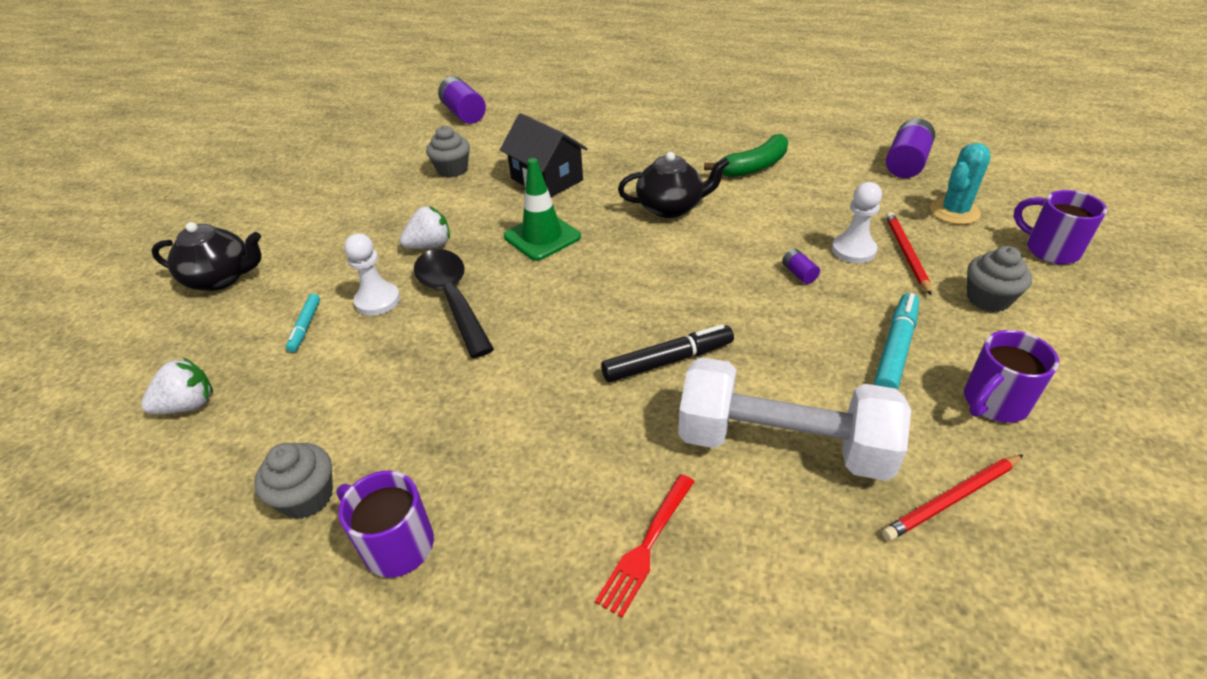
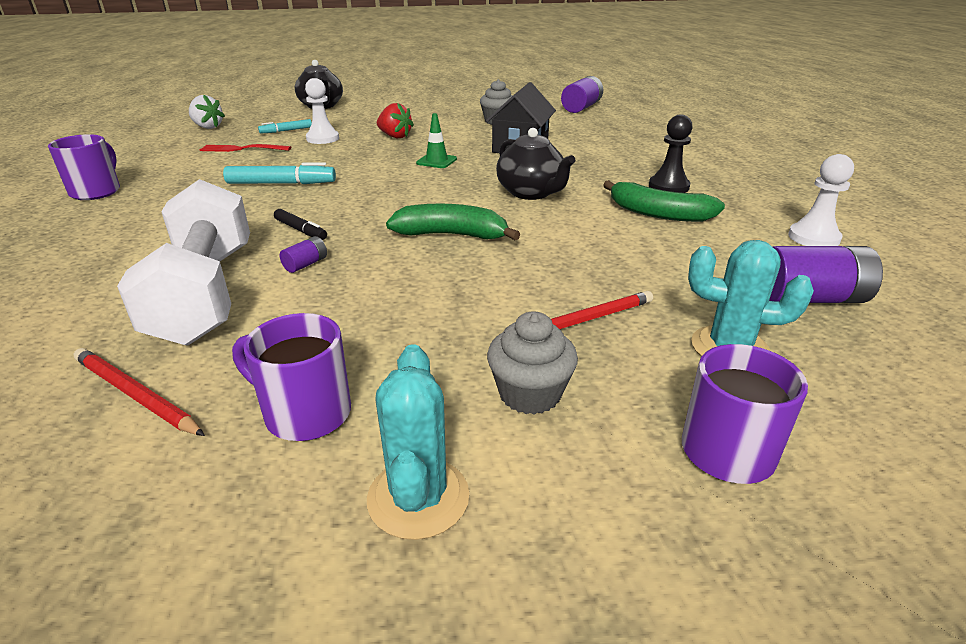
camera: 60 degrees right, 10 degrees down
grey cupcake [254,443,333,519] -> none
white strawberry [400,206,450,249] -> red strawberry [377,103,414,138]
black spoon [414,249,494,358] -> none
green traffic cone [504,158,581,261] -> green traffic cone [416,113,457,168], size x0.62
red fork [595,474,695,617] -> red fork moved to [199,144,291,152]
black marker [601,324,734,382] -> black marker [274,209,327,240], size x0.61
purple battery [782,249,820,284] -> purple battery moved to [280,236,327,273]
white pawn [832,182,882,263] -> white pawn moved to [788,154,854,246]
turquoise marker [874,293,919,390] -> turquoise marker moved to [223,162,336,184]
none -> turquoise cactus [367,345,469,540]
none -> green banana [386,204,520,240]
none -> black pawn [649,114,692,193]

